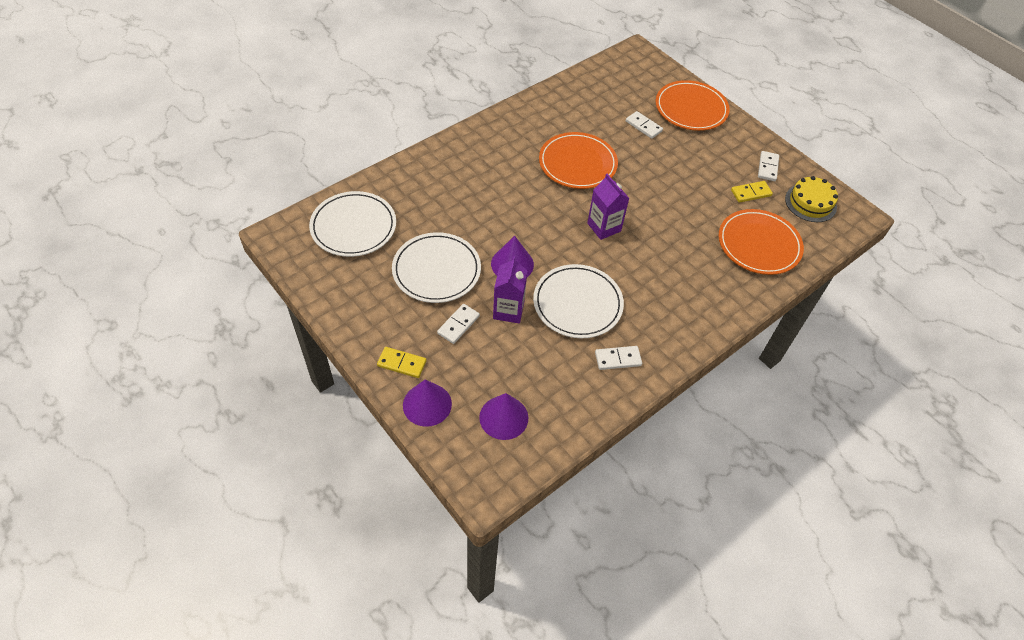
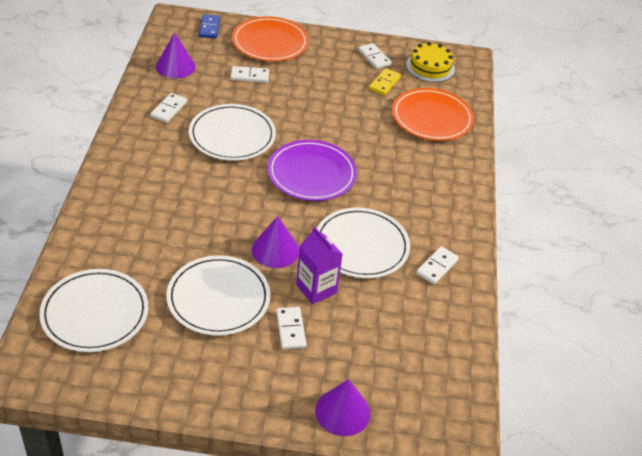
camera: 45 degrees left, 10 degrees down
yellow domino [377,347,427,378] -> none
purple cone [479,393,528,440] -> purple cone moved to [156,33,196,79]
orange plate [539,132,618,189] -> white plate [189,104,276,161]
purple carton [587,174,630,240] -> purple plate [268,140,357,201]
none -> white domino [150,93,187,123]
none -> blue domino [199,14,220,38]

